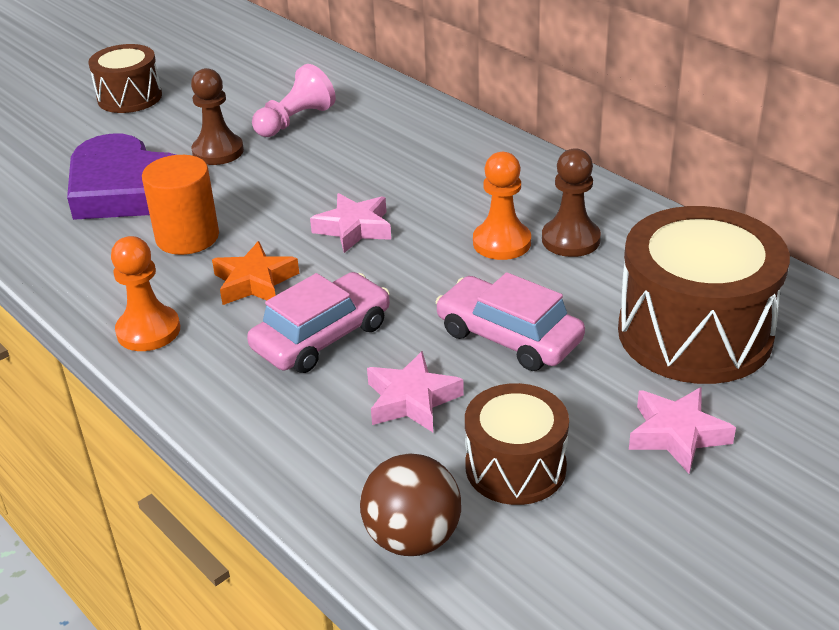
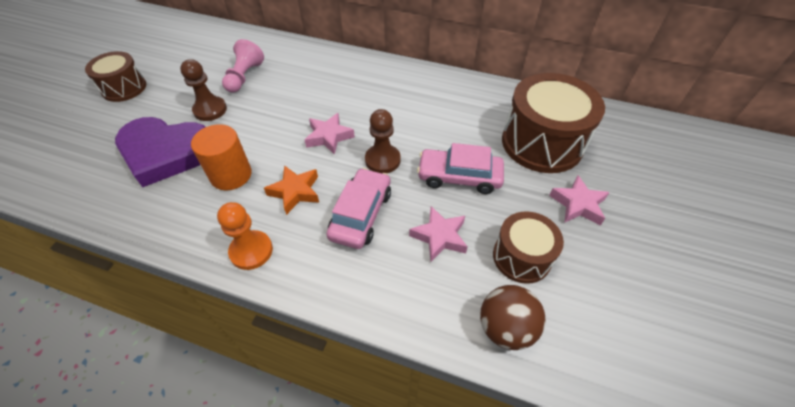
camera: 30 degrees left, 15 degrees up
orange pawn [473,152,531,260] -> none
brown pawn [542,148,601,257] -> brown pawn moved to [365,109,401,173]

